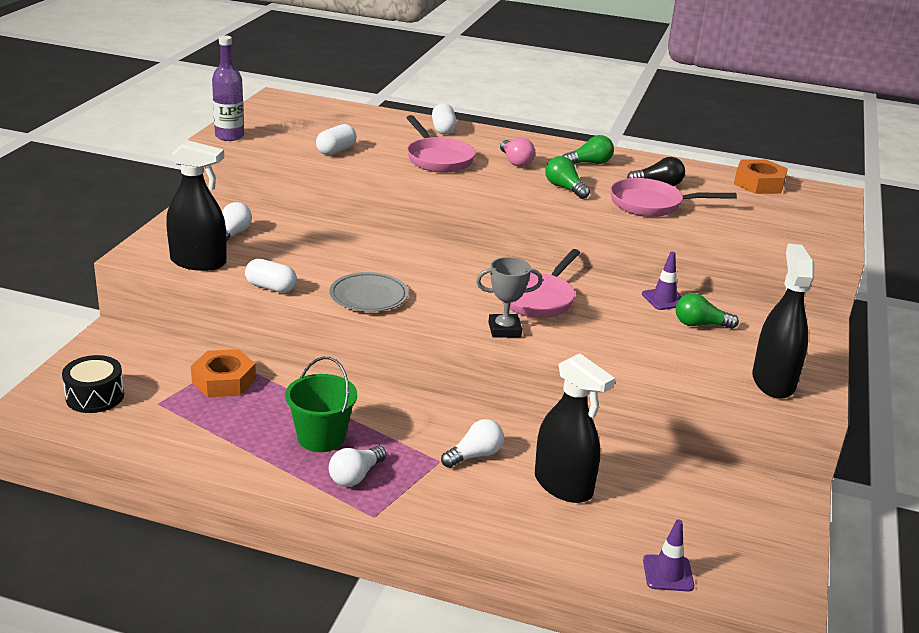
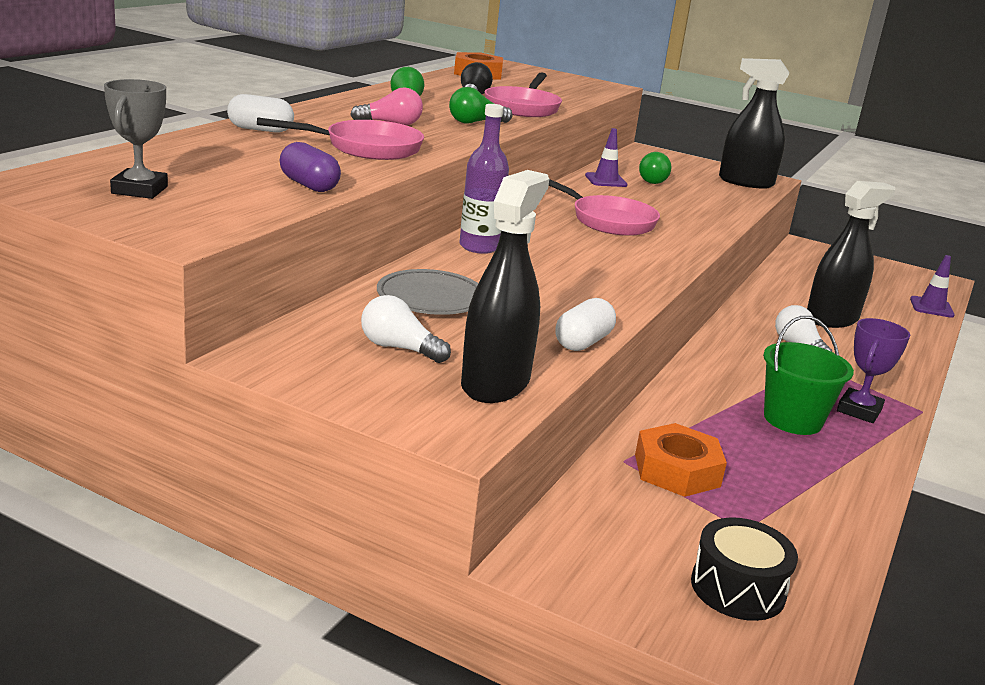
camera: 80 degrees left, 5 degrees down
purple bottle [212,35,244,141] -> purple bottle moved to [460,104,509,254]
white capsule [316,124,357,155] -> purple capsule [280,142,341,192]
grey plate [329,272,408,312] -> grey plate moved to [377,269,478,315]
white light bulb [329,446,386,487] -> purple trophy [837,318,910,423]
grey trophy [476,257,543,338] -> grey trophy moved to [104,79,168,199]

